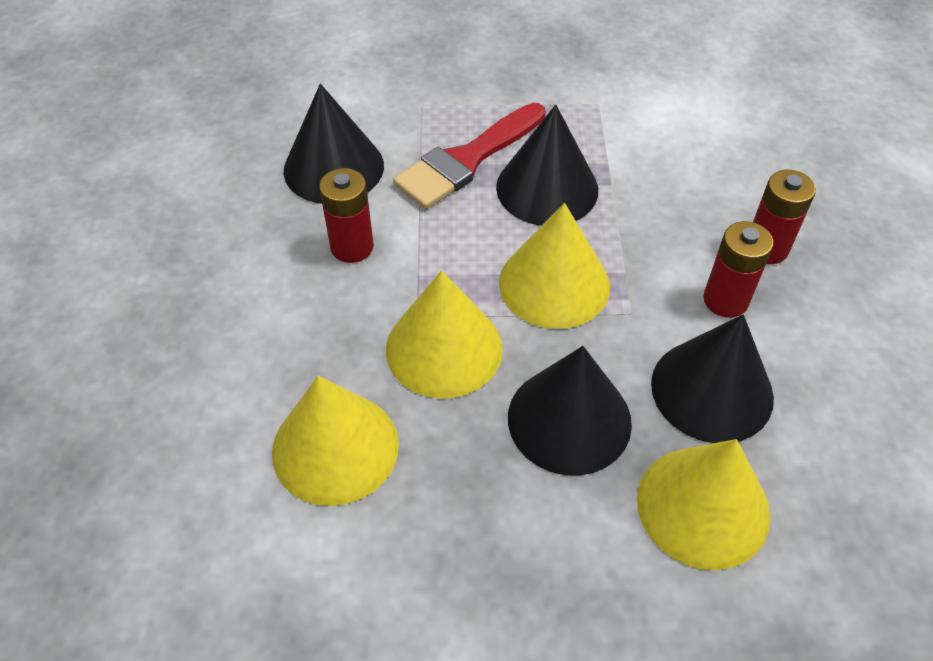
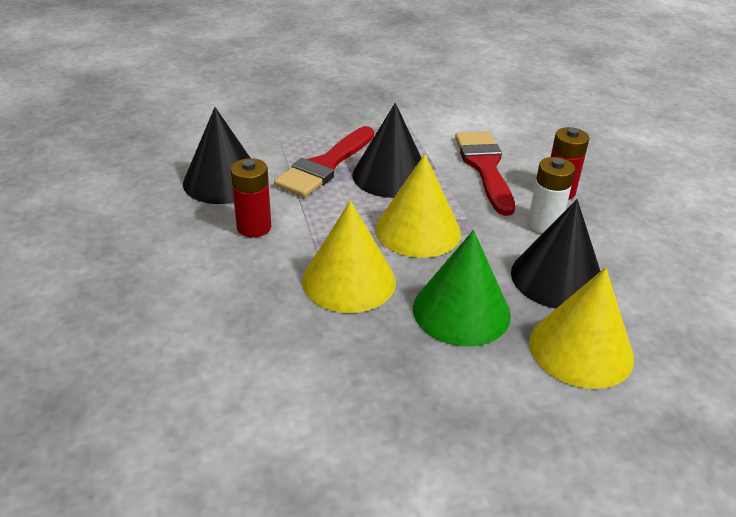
camera: 15 degrees left, 15 degrees down
yellow cone [272,376,399,506] -> none
black cone [508,346,632,476] -> green cone [413,230,511,347]
red battery [703,221,774,318] -> white battery [528,157,575,234]
none -> red brush [455,132,515,216]

